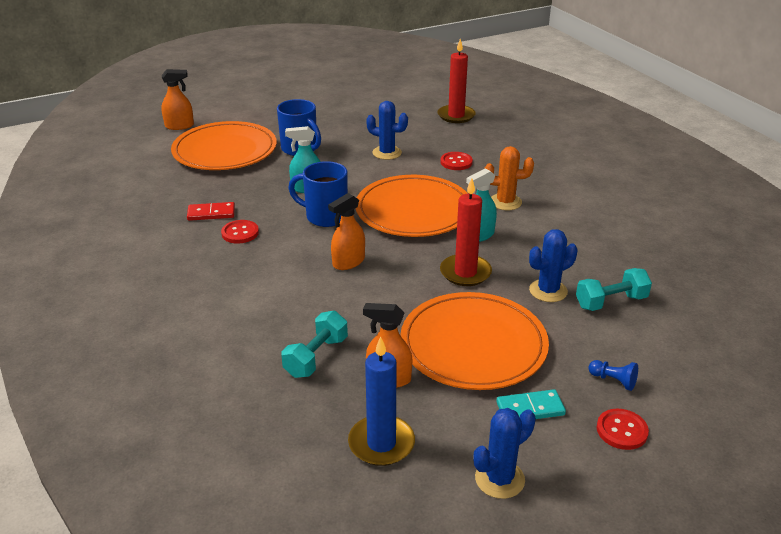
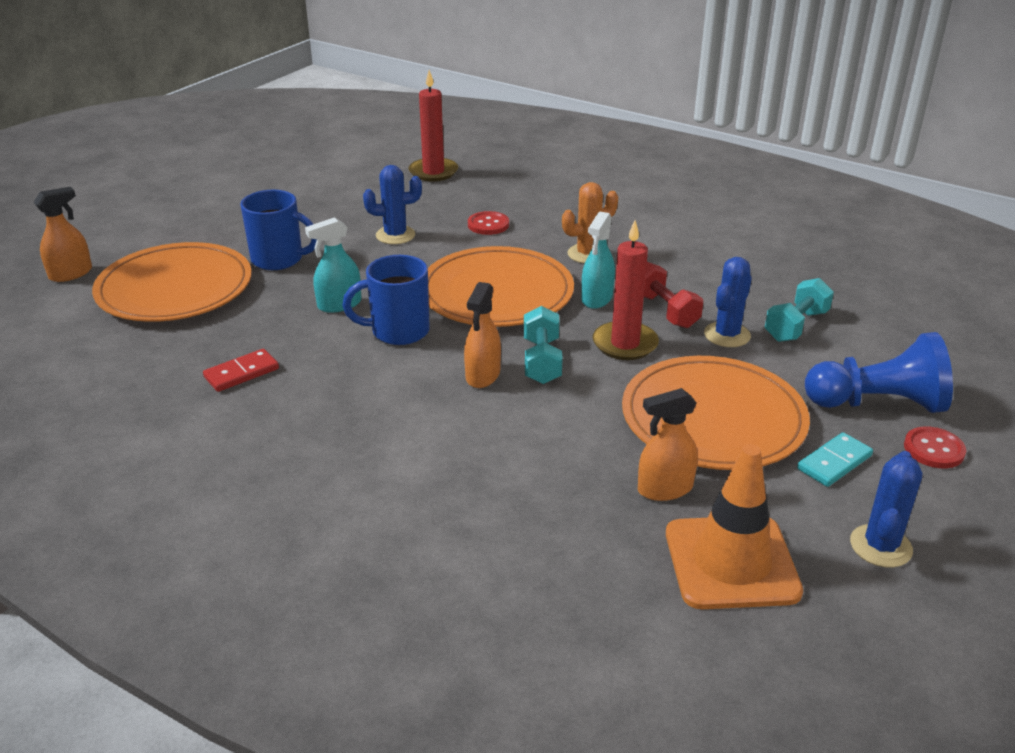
camera: 30 degrees left, 0 degrees up
red button [221,220,259,244] -> none
turquoise dumbbell [281,311,348,378] -> turquoise dumbbell moved to [524,306,563,384]
blue candle [348,336,415,466] -> orange traffic cone [666,444,803,609]
blue pawn [588,360,638,391] -> blue pawn [805,332,953,413], size x2.42
none -> red dumbbell [644,262,703,328]

